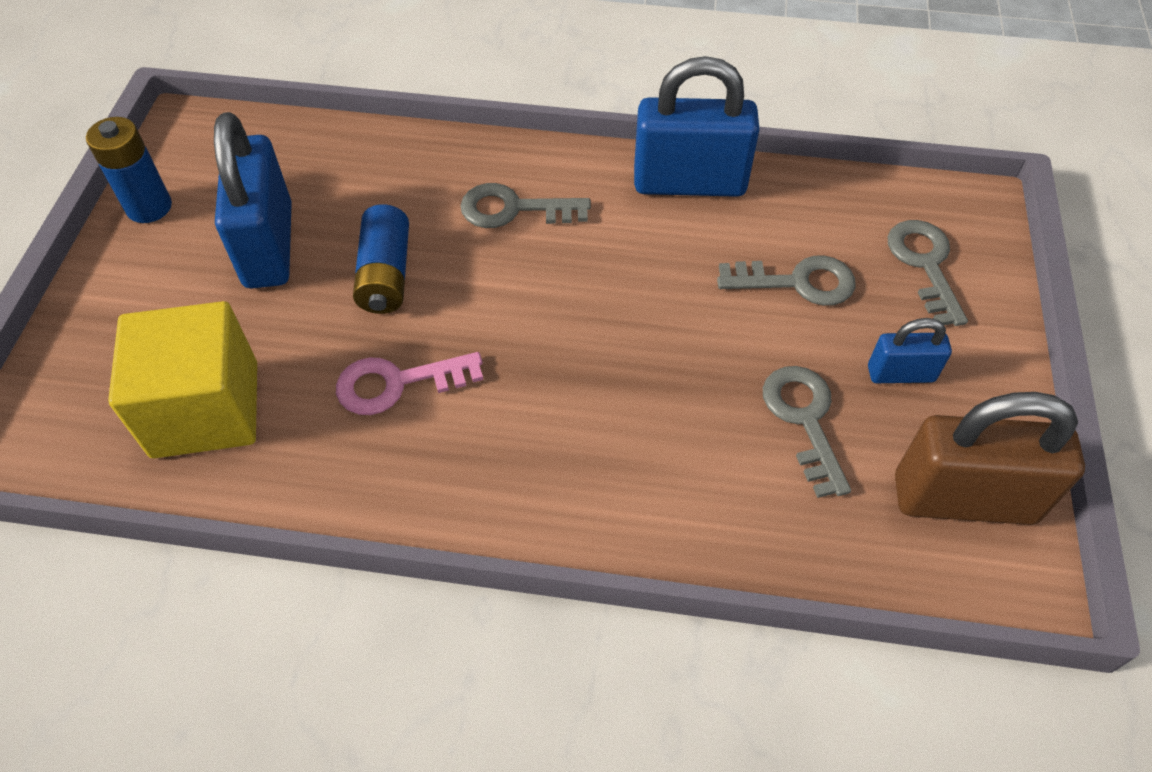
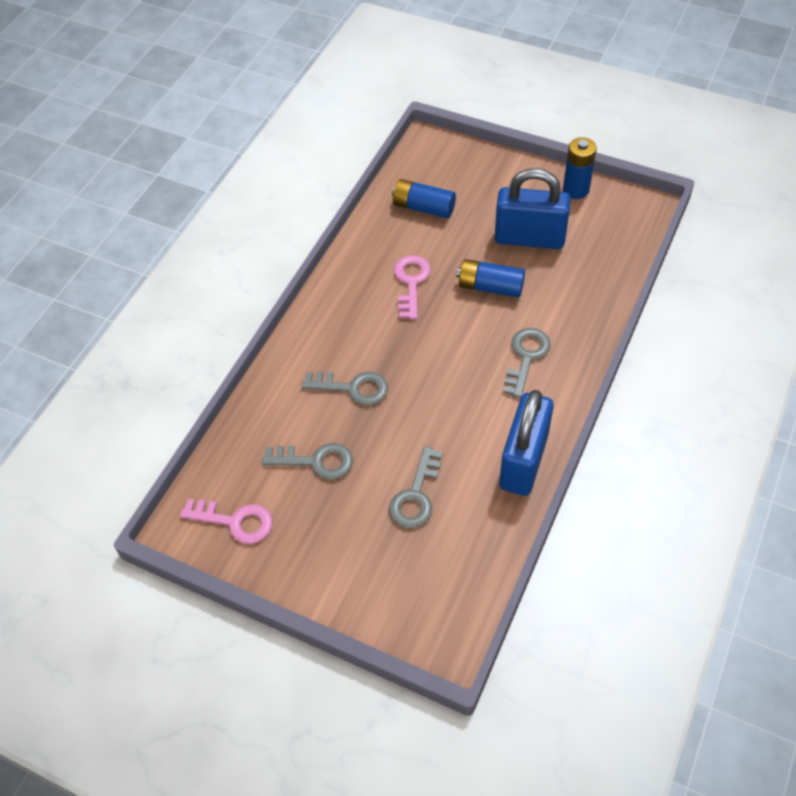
camera: 110 degrees right, 0 degrees up
yellow cube [108,301,257,458] -> blue battery [392,179,456,218]
blue padlock [868,318,952,383] -> none
grey key [888,220,968,326] -> grey key moved to [301,372,388,406]
brown padlock [895,392,1085,525] -> pink key [180,499,273,544]

